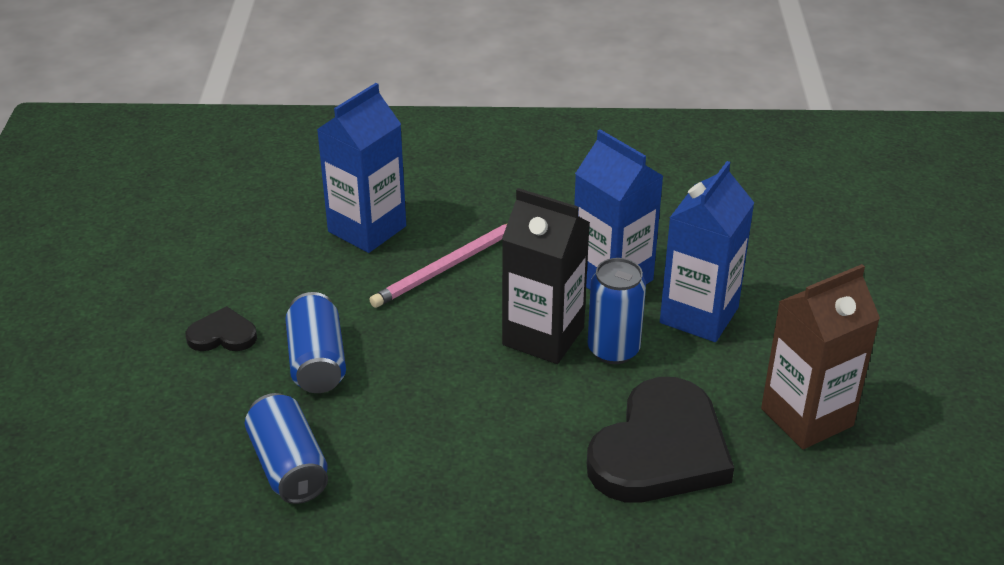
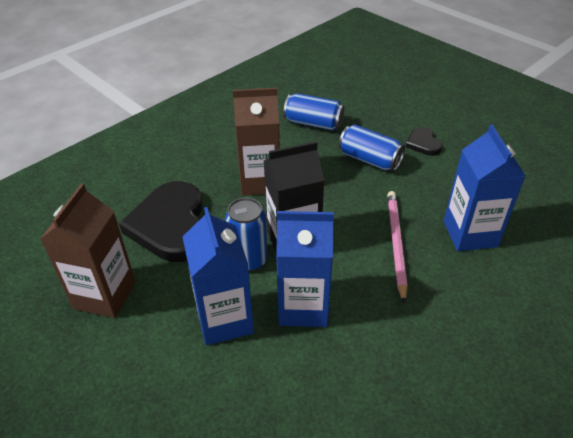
camera: 135 degrees right, 5 degrees up
black heart [186,306,257,351] -> black heart turned 120 degrees clockwise [406,127,442,156]
none -> brown carton [233,88,280,196]

